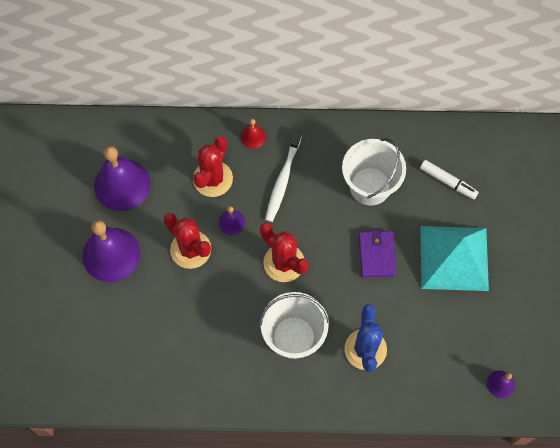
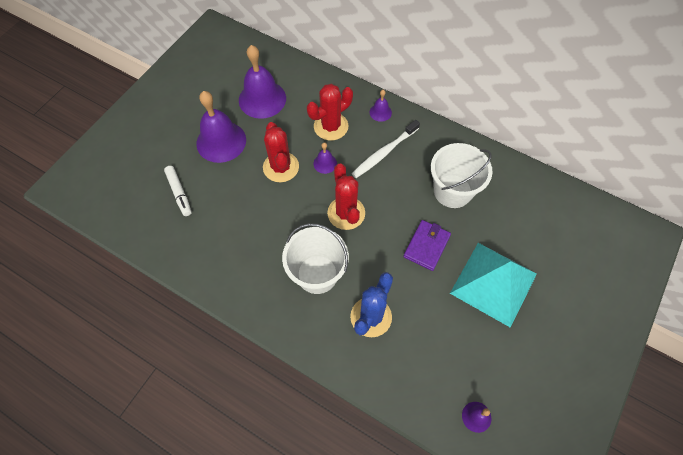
camera: 30 degrees right, 5 degrees down
red bell [240,119,266,149] -> purple bell [370,90,392,122]
white marker [420,160,479,199] -> white marker moved to [164,166,192,216]

